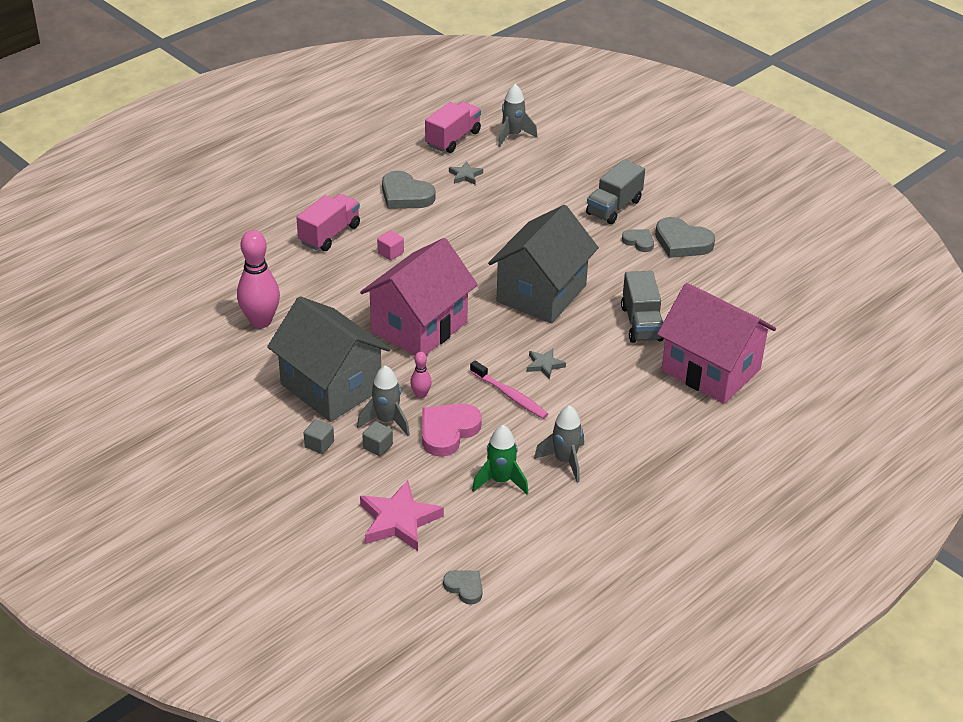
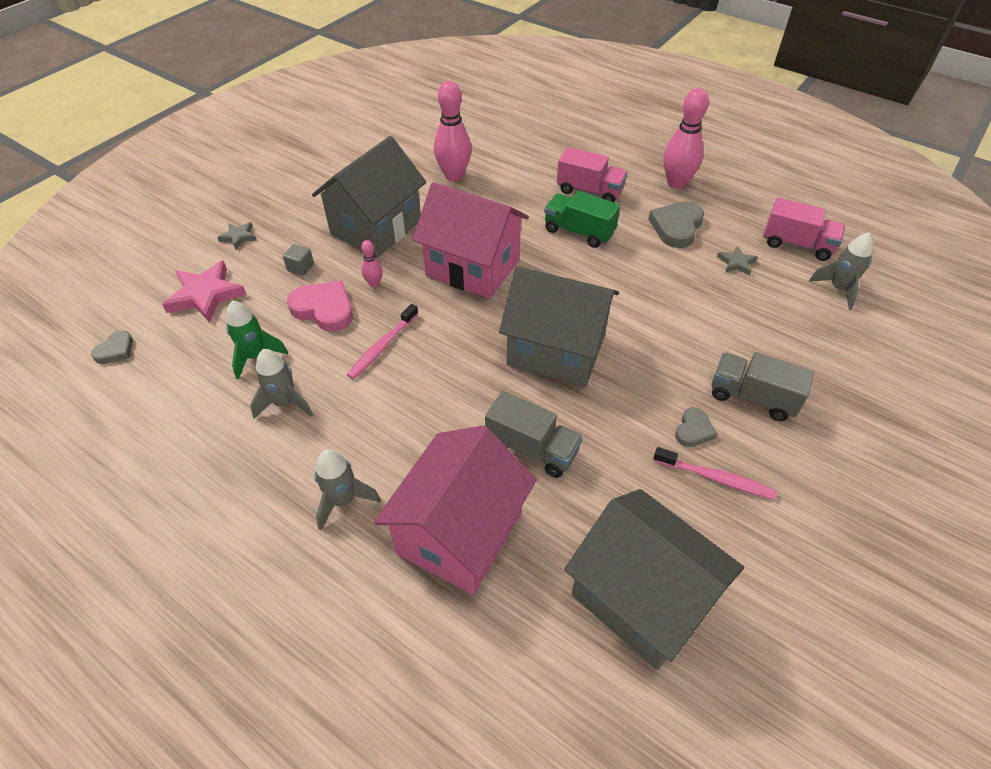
camera: 80 degrees right, 10 degrees up
grey cube [304,419,334,454] -> none
grey rocket [357,365,410,436] -> grey rocket moved to [315,449,381,530]
pink cube [377,230,404,260] -> green truck [544,191,620,248]
grey star [527,348,566,379] -> grey star moved to [217,222,256,250]
grey truck [621,271,664,343] -> grey truck turned 135 degrees counterclockwise [485,391,583,478]
grey heart [655,217,715,258] -> pink toothbrush [653,447,777,500]
none -> grey house [564,489,744,670]
none -> pink bowling pin [663,88,709,189]

